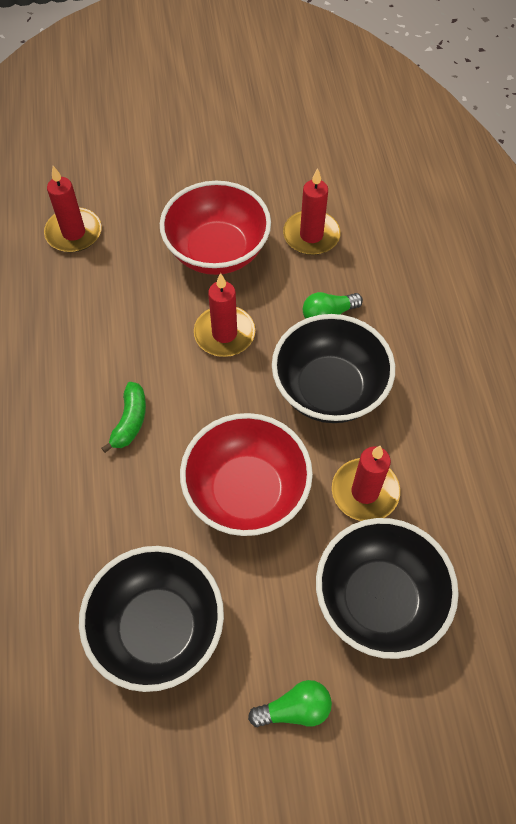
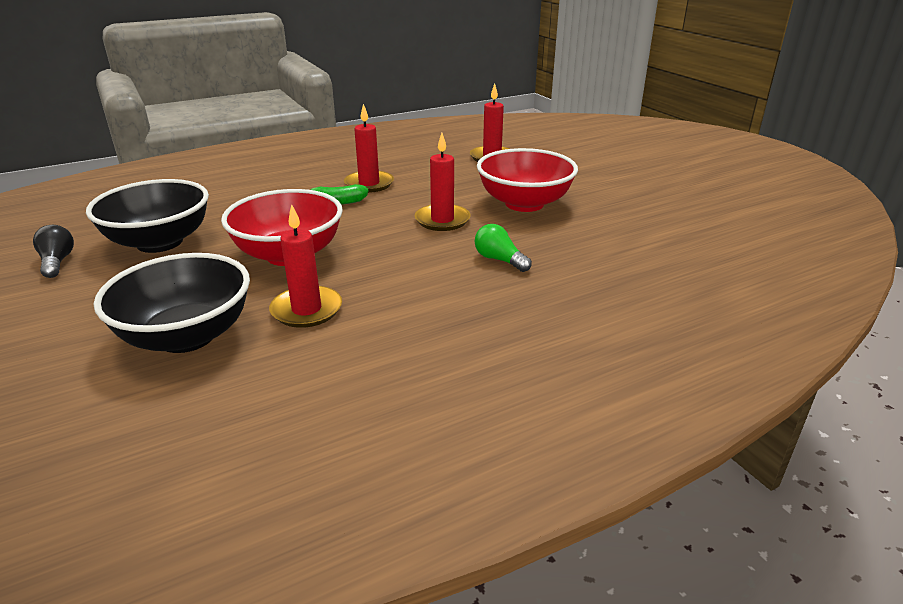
camera: 70 degrees right, 30 degrees down
green light bulb [248,680,332,727] -> none
black bowl [272,314,395,423] -> none
red candle [283,168,341,255] -> red candle moved to [344,104,394,193]
none -> black light bulb [33,225,74,278]

